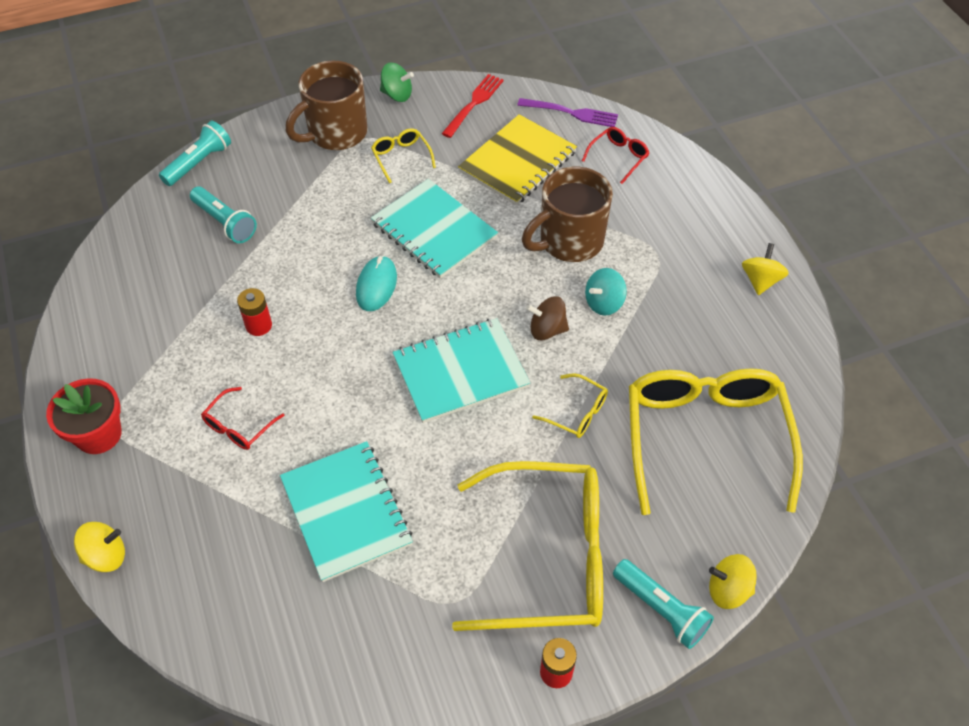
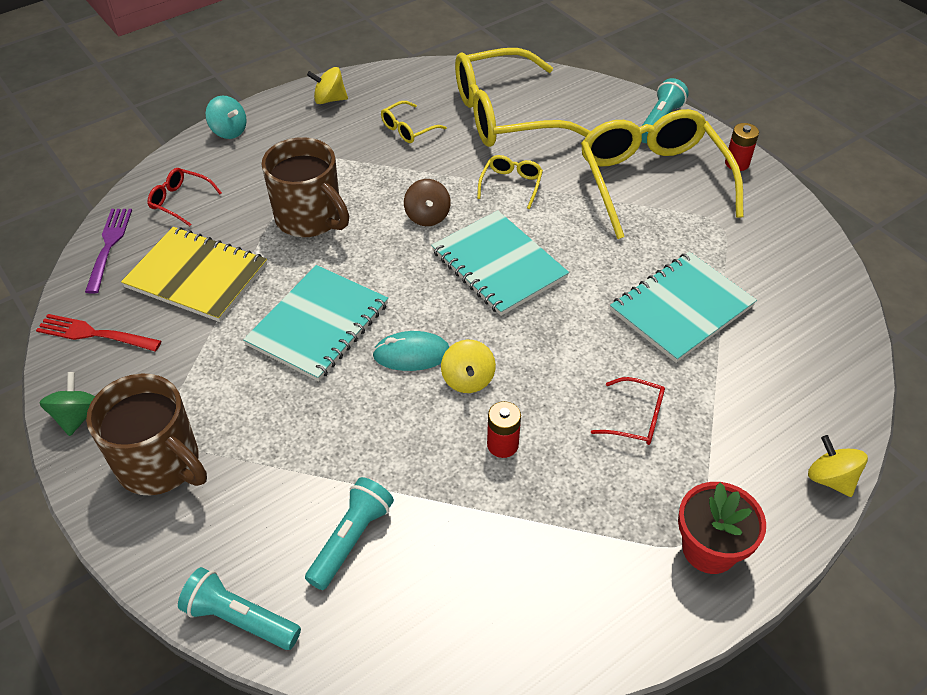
camera: 105 degrees left, 5 degrees down
yellow glasses [371,128,436,184] -> yellow glasses moved to [381,101,447,143]
turquoise spinning top [585,268,627,316] -> turquoise spinning top moved to [206,96,247,139]
yellow spinning top [709,554,757,609] -> yellow spinning top moved to [441,340,496,393]

